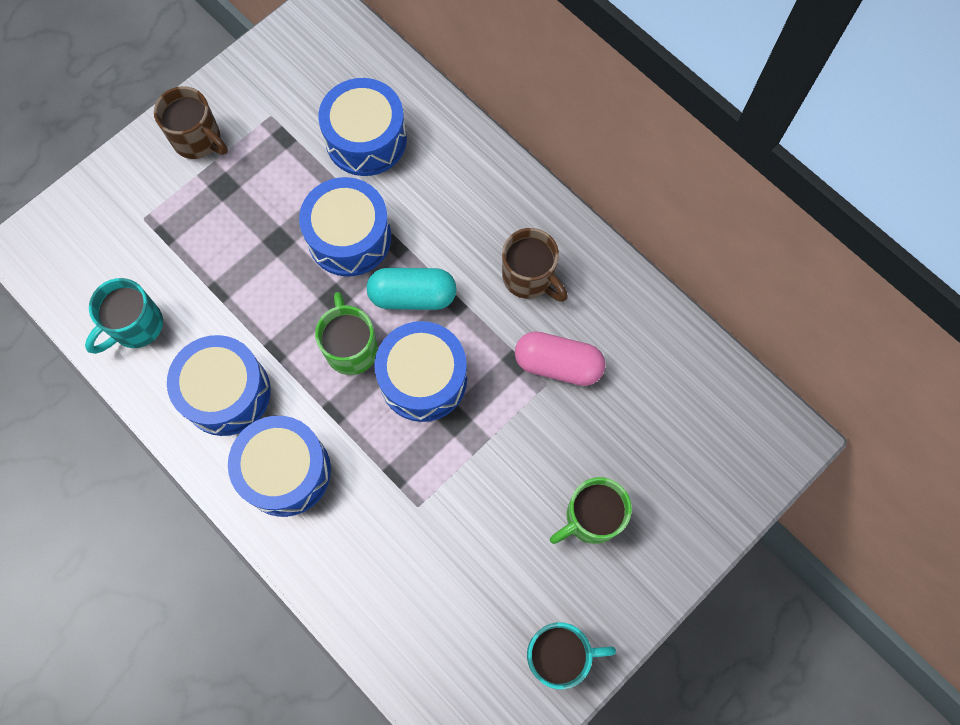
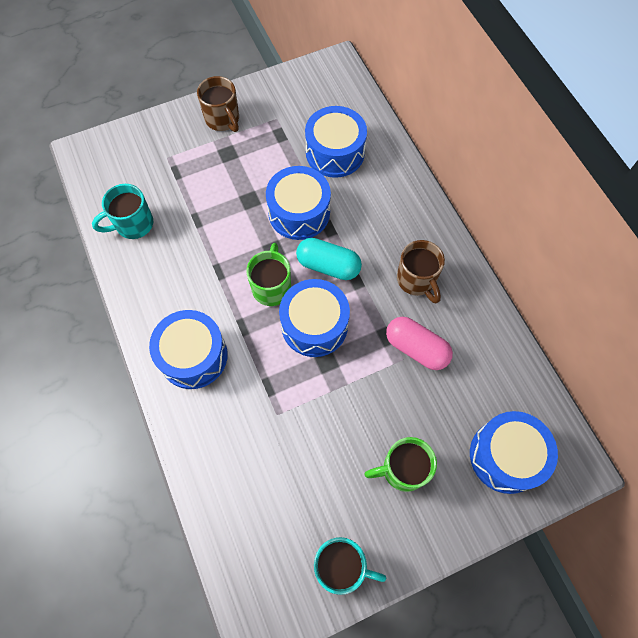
camera: 20 degrees right, 5 degrees down
blue drum [167,335,270,436] -> blue drum moved to [470,411,558,494]

